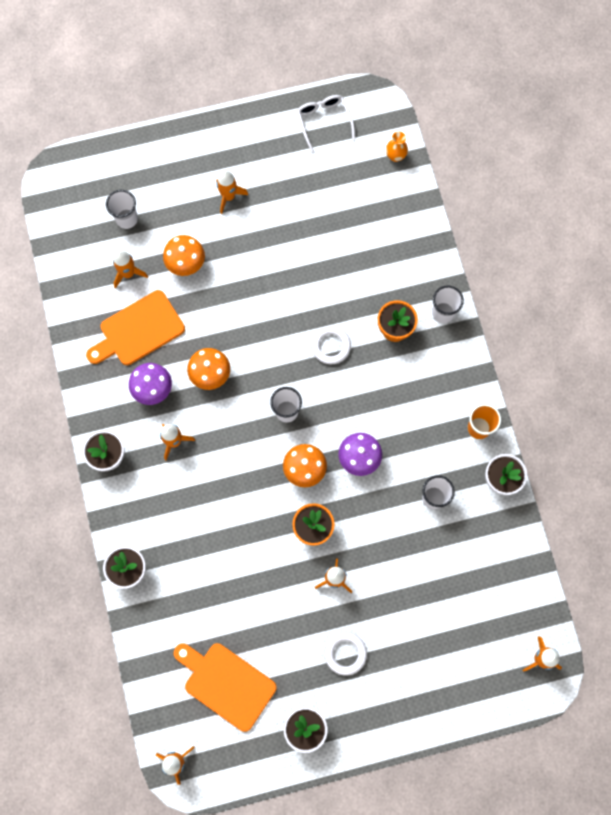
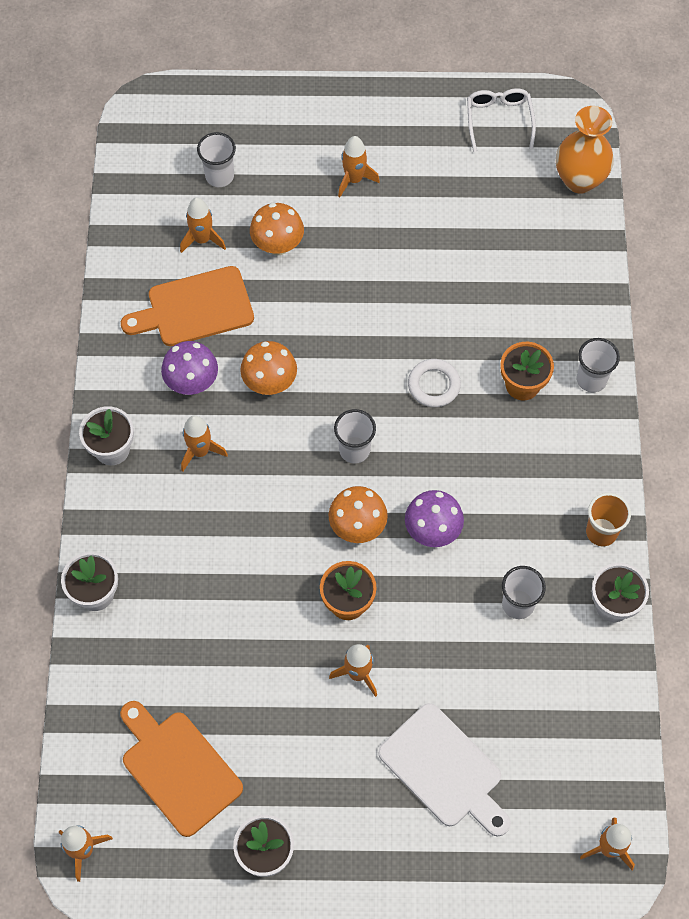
camera: 15 degrees right, 10 degrees down
white ring [324,632,367,676] -> none
orange vase [386,132,408,162] -> orange vase [556,106,614,194], size x1.97
none -> white cutting board [378,703,511,837]

